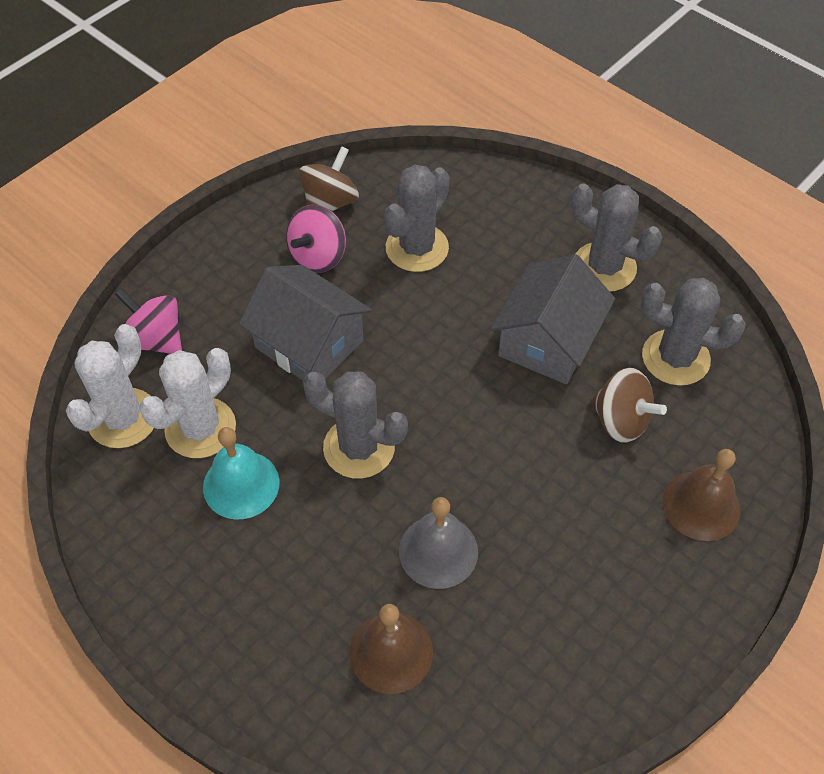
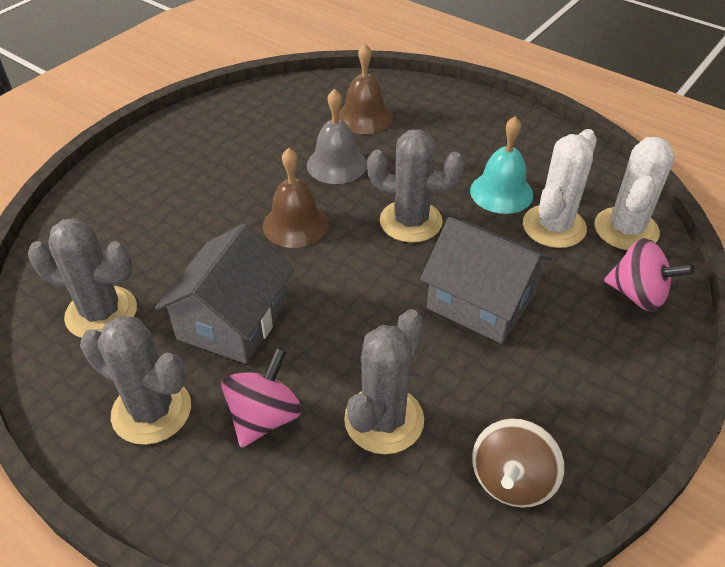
camera: 175 degrees right, 10 degrees down
pink spinning top [286,205,346,273] -> pink spinning top moved to [222,348,302,448]
brown spinning top [590,368,667,443] -> none
brown bell [662,449,741,541] -> brown bell moved to [263,148,328,248]

